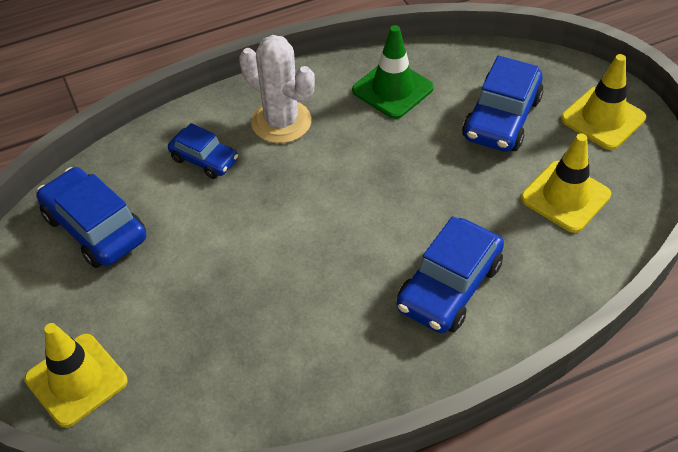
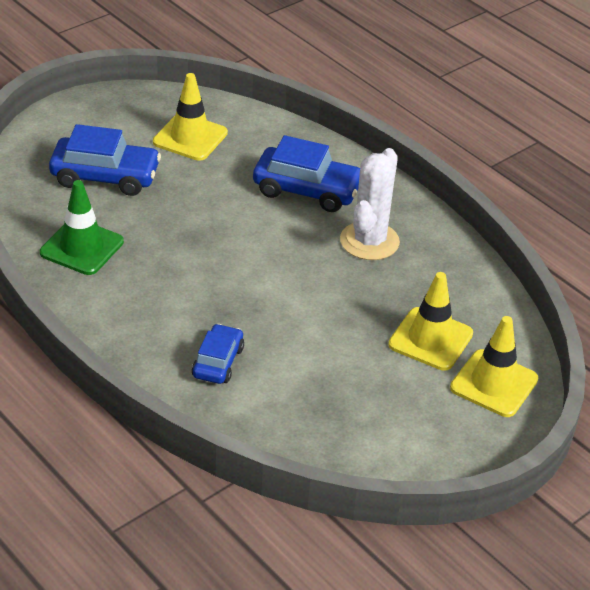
camera: 110 degrees left, 10 degrees down
blue car [36,167,146,268] -> none
white cactus [239,35,315,143] -> white cactus moved to [340,148,400,260]
yellow traffic cone [561,54,646,150] -> yellow traffic cone moved to [388,272,473,371]

